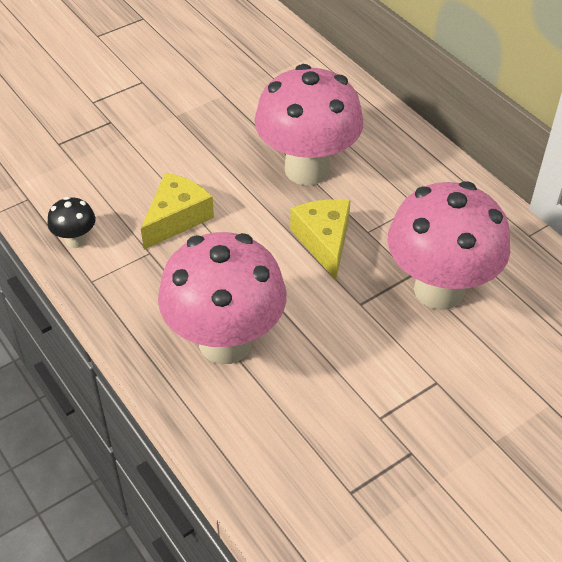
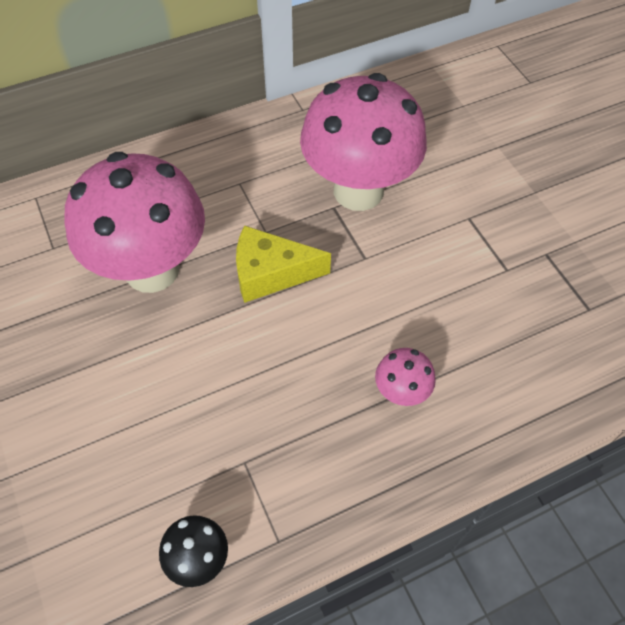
camera: 80 degrees left, 10 degrees up
yellow cheese [141,173,214,249] -> none
pink mushroom [158,232,286,364] -> pink mushroom [375,348,436,406], size x0.42

